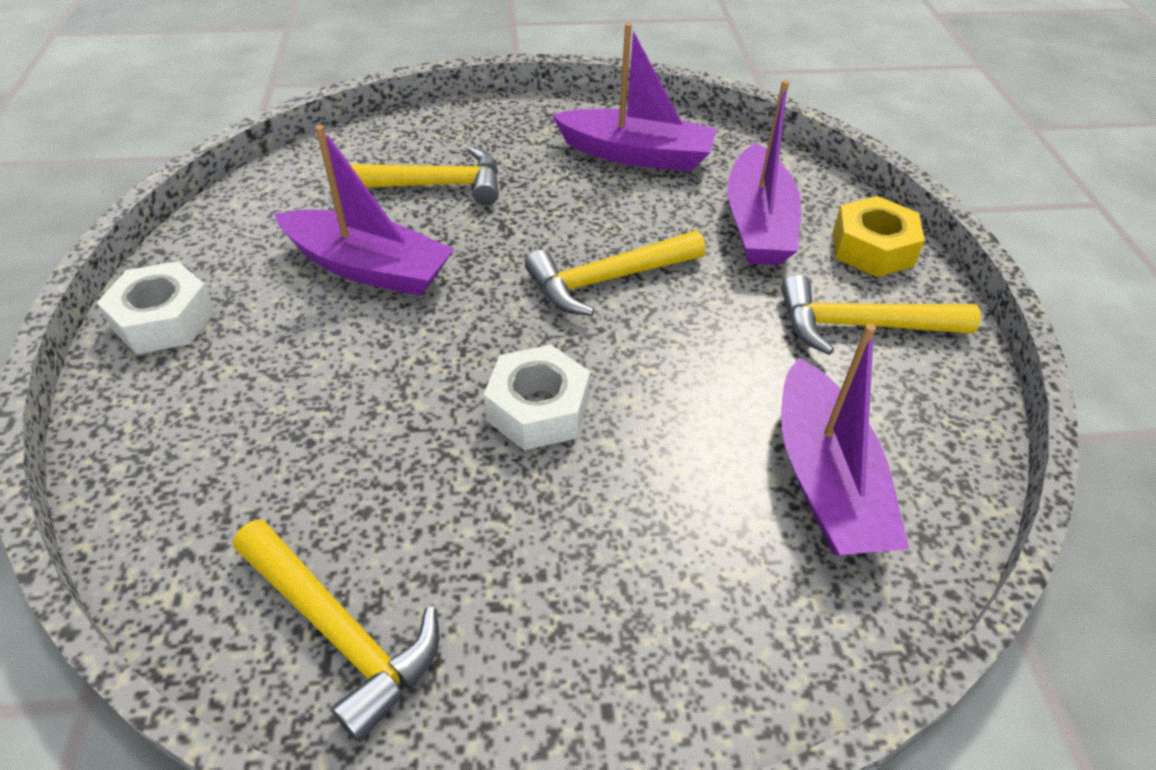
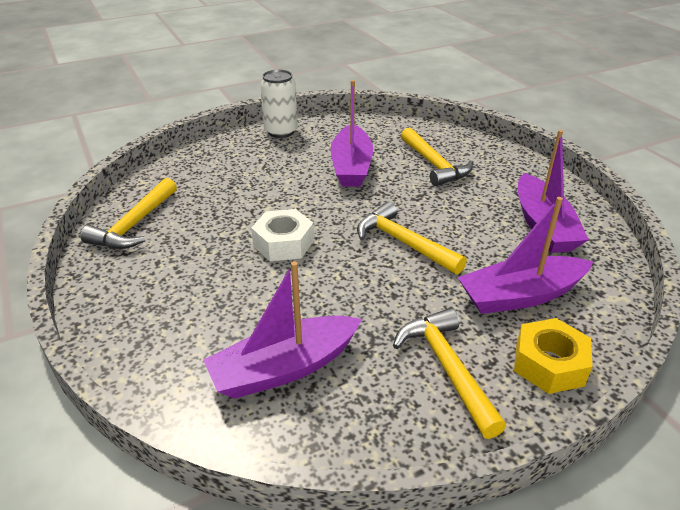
camera: 70 degrees right, 10 degrees down
white nut [97,261,215,354] -> white can [260,69,298,138]

